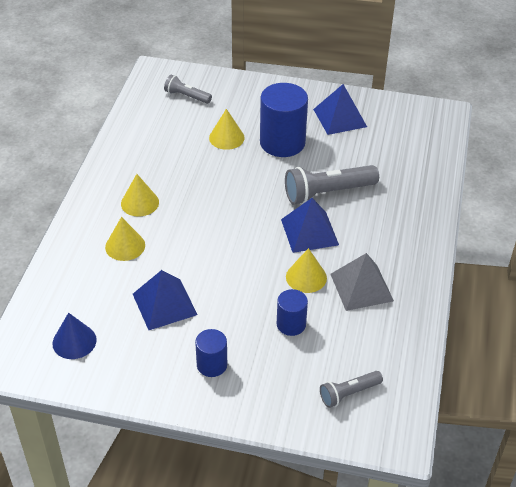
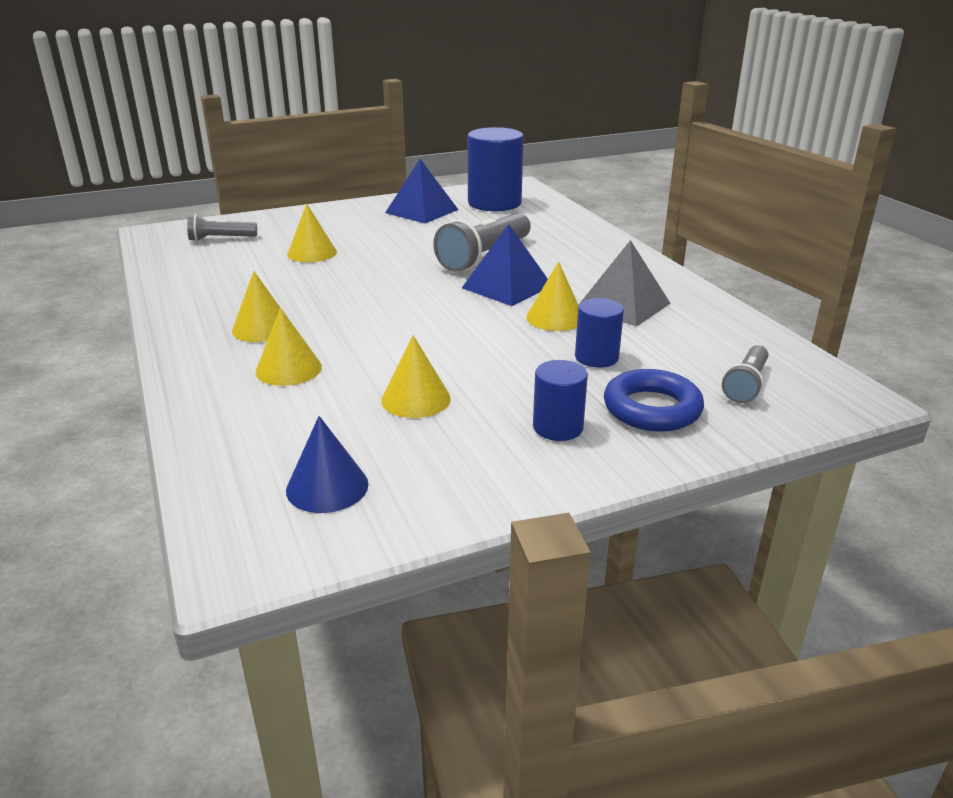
camera: 35 degrees left, 15 degrees down
blue pyramid [133,270,198,330] -> yellow cone [381,335,451,418]
blue cylinder [260,83,308,157] -> blue cylinder moved to [468,127,523,211]
none -> blue ring [604,369,704,432]

